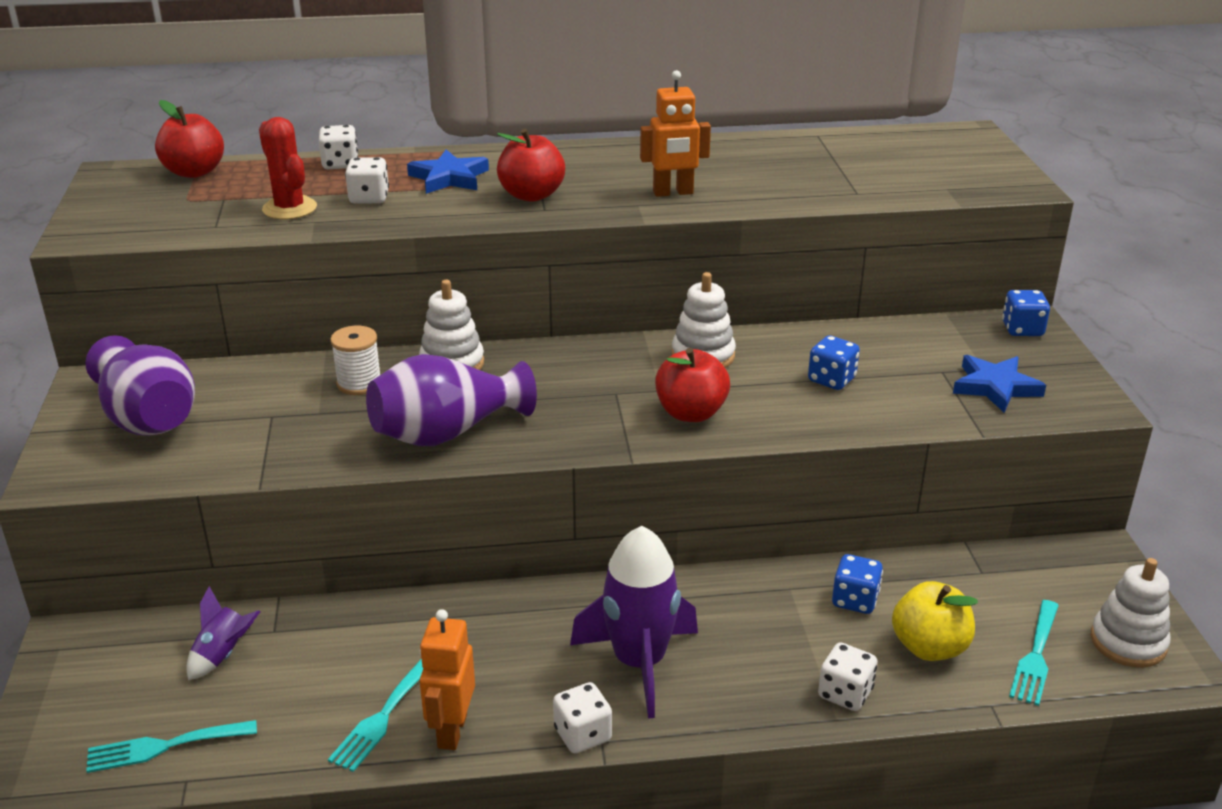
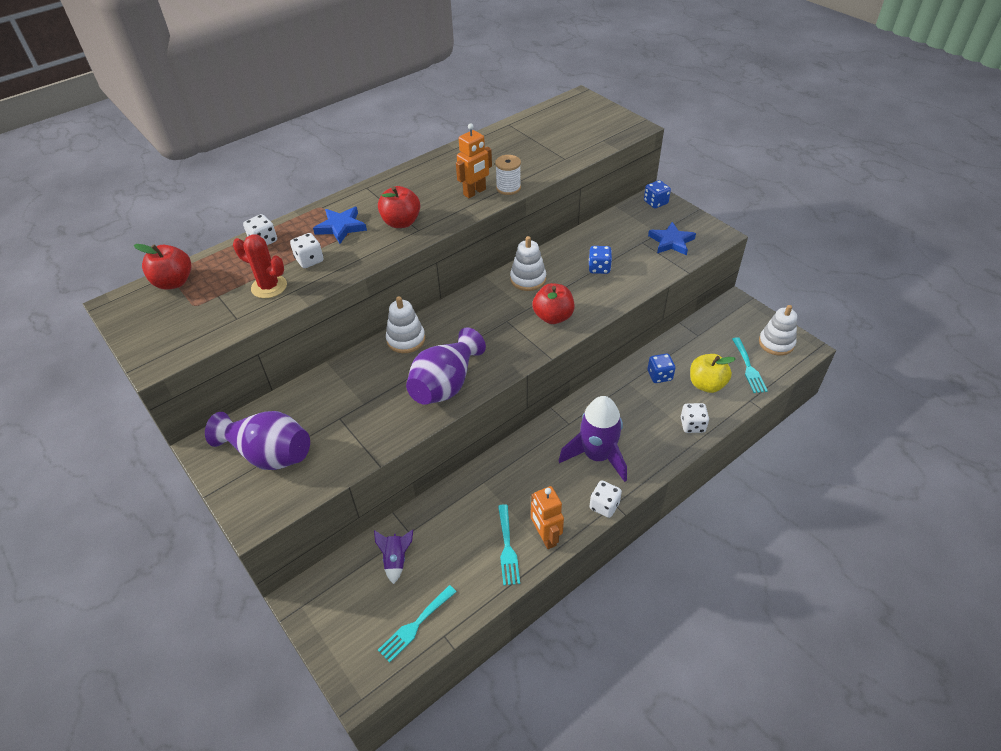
camera: 30 degrees left, 15 degrees up
white spool [330,326,380,395] -> white spool moved to [495,155,521,195]

